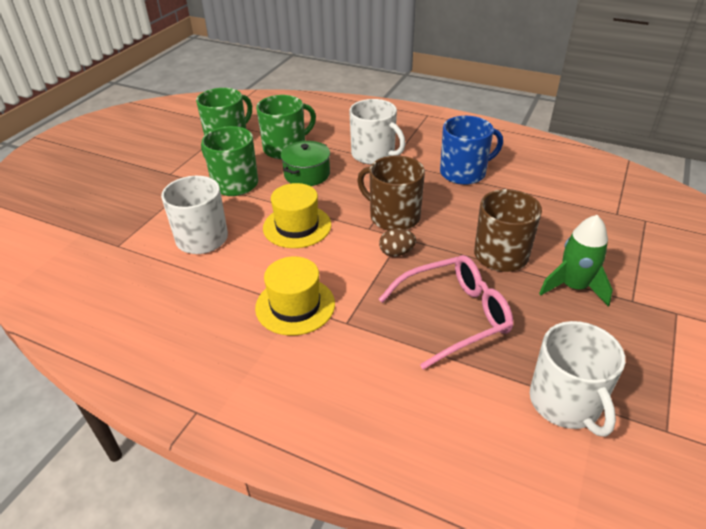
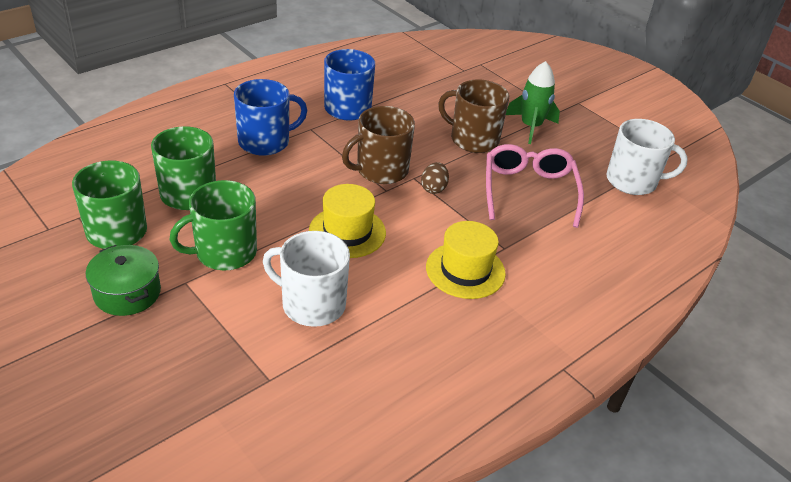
camera: 70 degrees left, 0 degrees up
green pot [280,141,330,186] -> green pot moved to [86,245,161,316]
white mug [349,99,405,165] -> blue mug [234,79,307,156]

